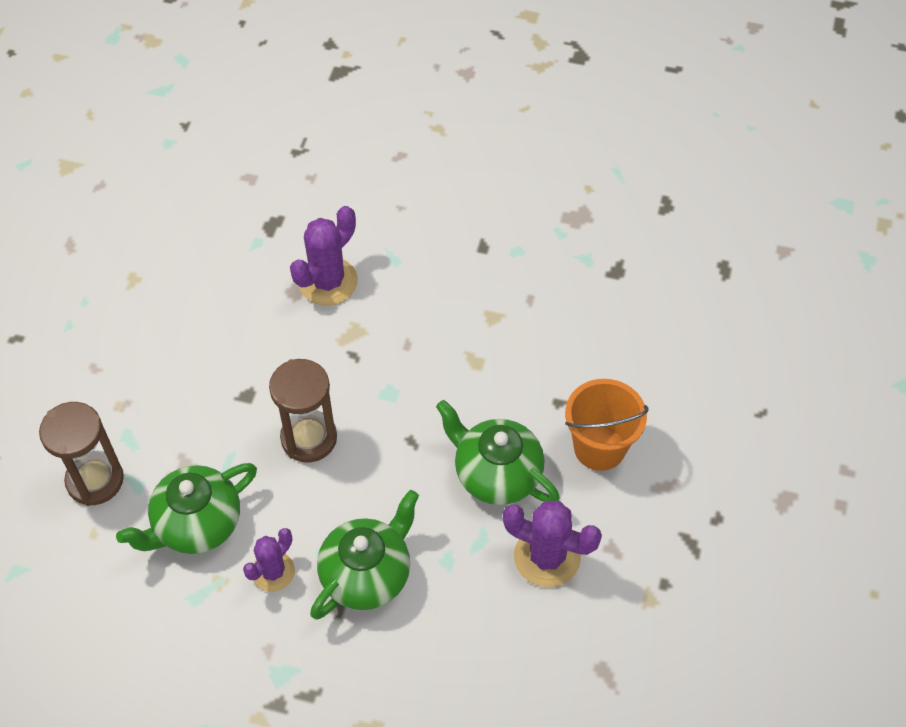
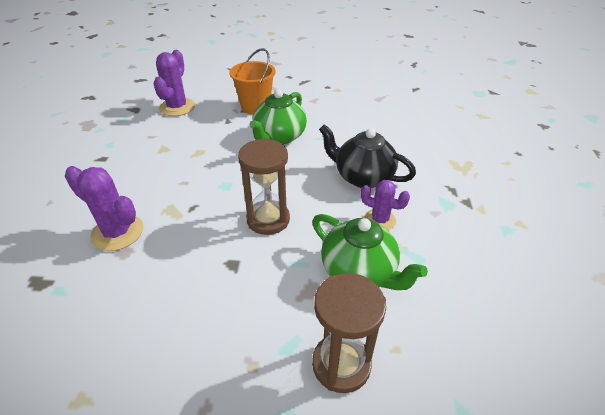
camera: 100 degrees left, 15 degrees down
green teapot [310,490,419,620] -> black teapot [319,124,416,188]
purple cactus [503,501,602,587] -> purple cactus moved to [153,50,195,116]

